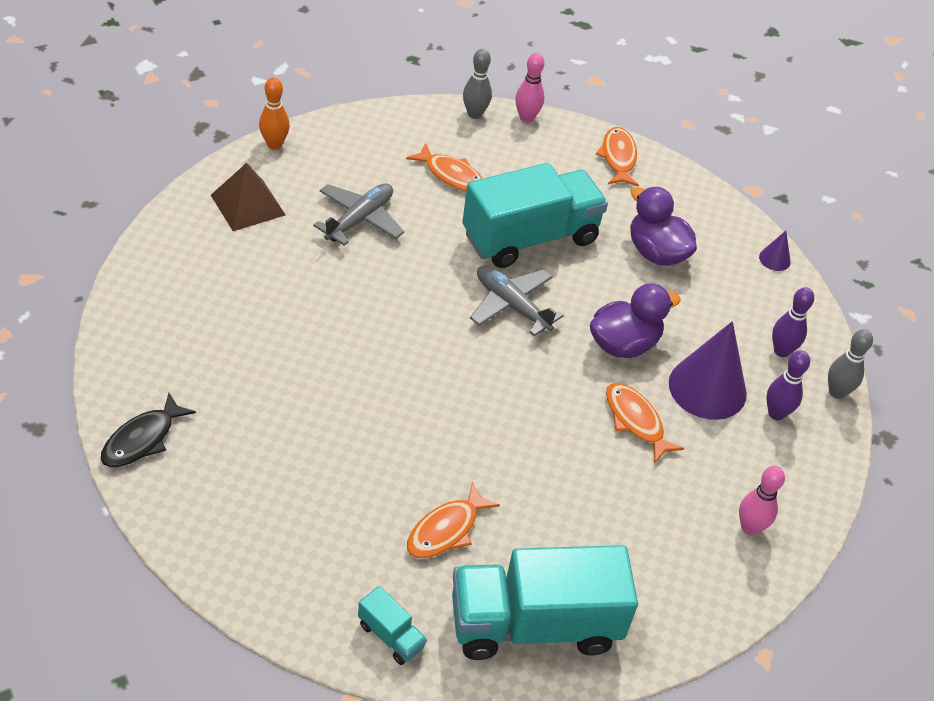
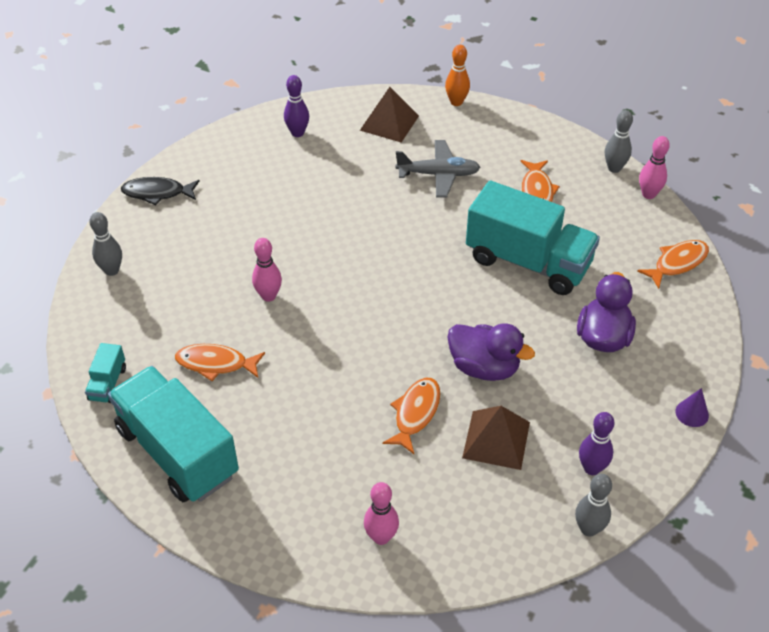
camera: 60 degrees right, 0 degrees up
grey plane [470,266,564,336] -> none
purple cone [669,321,747,420] -> brown pyramid [462,406,530,470]
purple bowling pin [766,350,810,420] -> purple bowling pin moved to [284,75,309,137]
none -> grey bowling pin [89,212,122,276]
none -> pink bowling pin [252,238,282,302]

